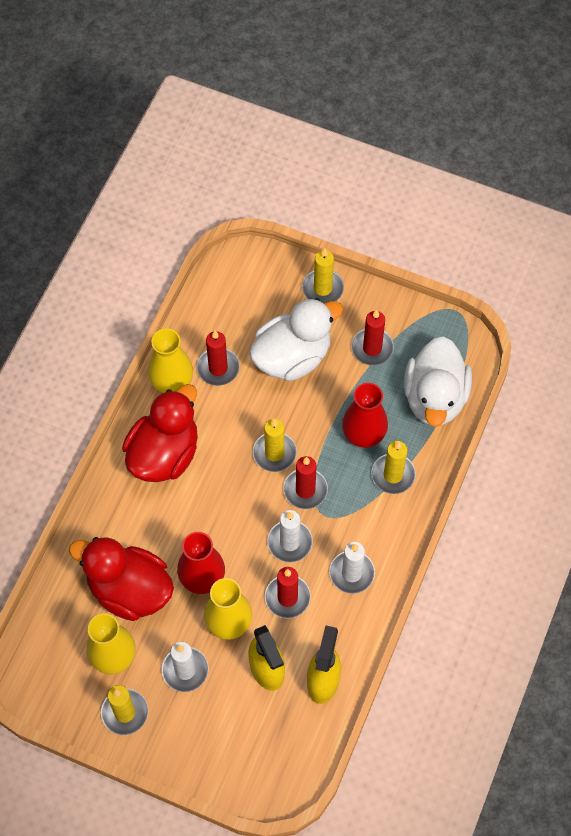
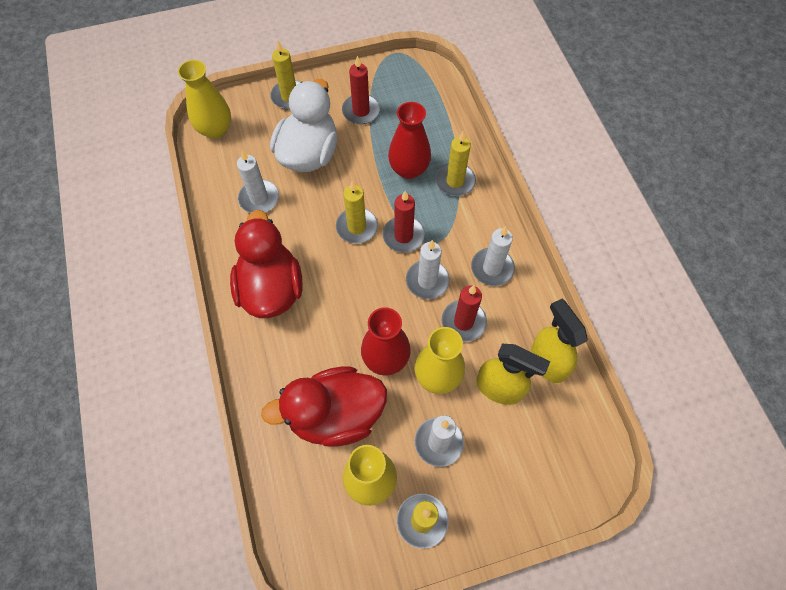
camera: 40 degrees left, 0 degrees up
yellow vase [148,328,193,393] -> yellow vase moved to [178,60,231,139]
red candle [197,331,240,386] -> white candle [237,150,279,213]
white duck [404,336,472,427] -> none

